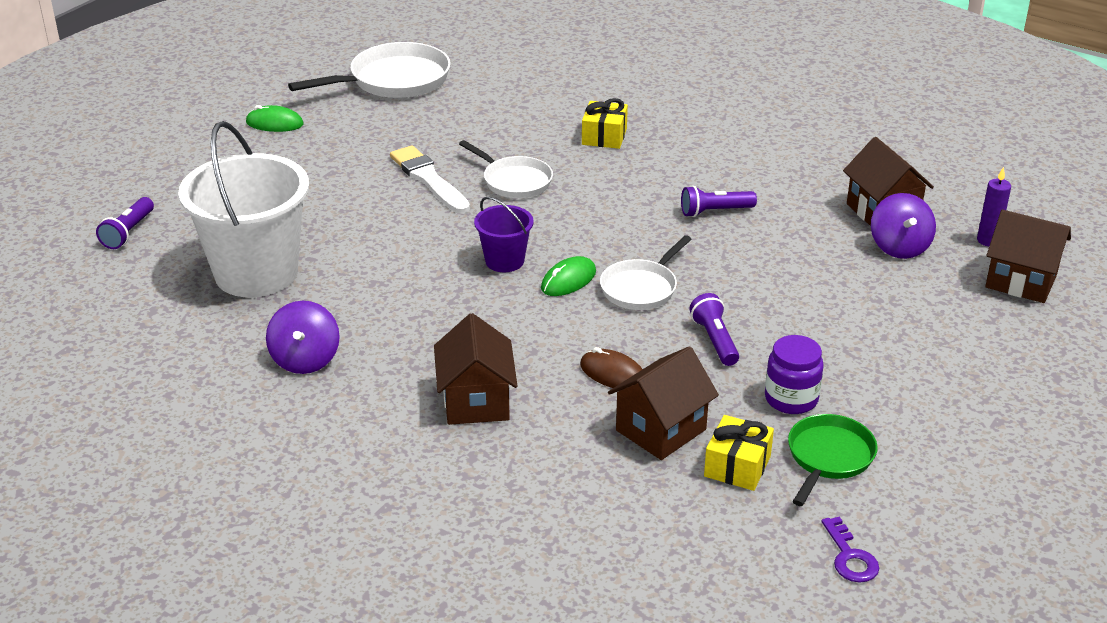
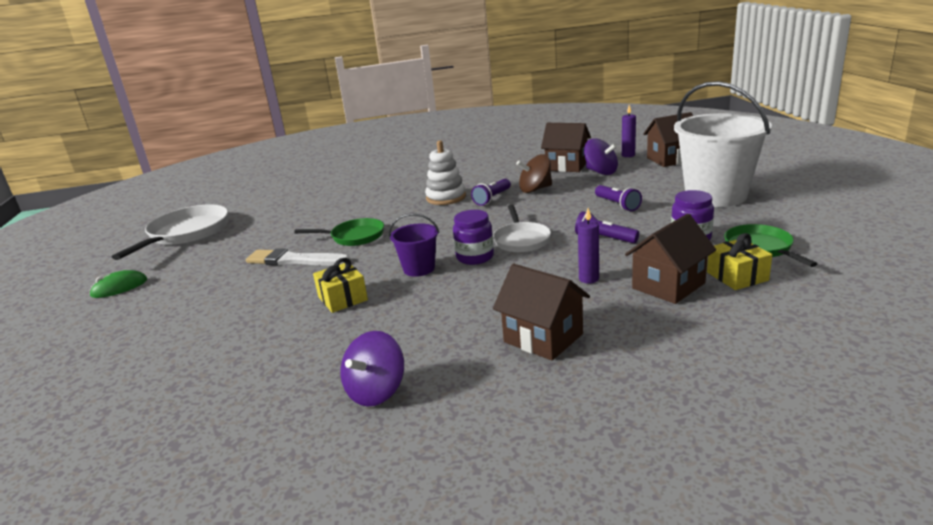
camera: 40 degrees left, 10 degrees down
purple flashlight [96,197,154,249] -> purple flashlight moved to [595,185,642,211]
white bucket [178,121,309,297] -> white bucket moved to [674,81,772,207]
purple spinning top [266,301,340,374] -> purple spinning top turned 75 degrees clockwise [340,331,404,407]
white pan [459,140,553,198] -> green pan [294,218,384,246]
green mouse [541,256,596,296] -> purple jar [453,210,494,265]
brown mouse [580,347,643,388] -> purple candle [578,208,599,284]
yellow gift [582,98,628,149] -> yellow gift moved to [313,258,368,313]
brown house [608,346,719,460] -> brown house turned 45 degrees clockwise [625,214,716,304]
purple key [821,516,879,583] -> none
none -> white stacking toy [425,140,466,205]
none -> brown spinning top [516,154,552,193]

